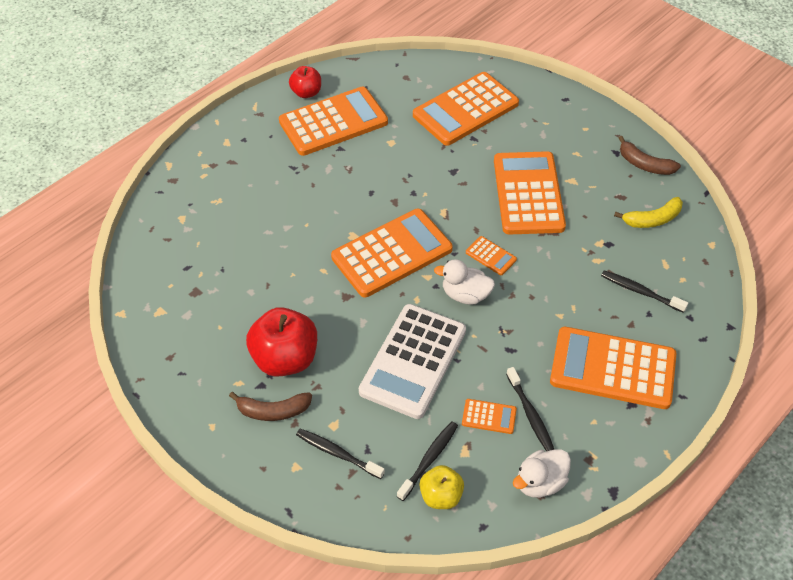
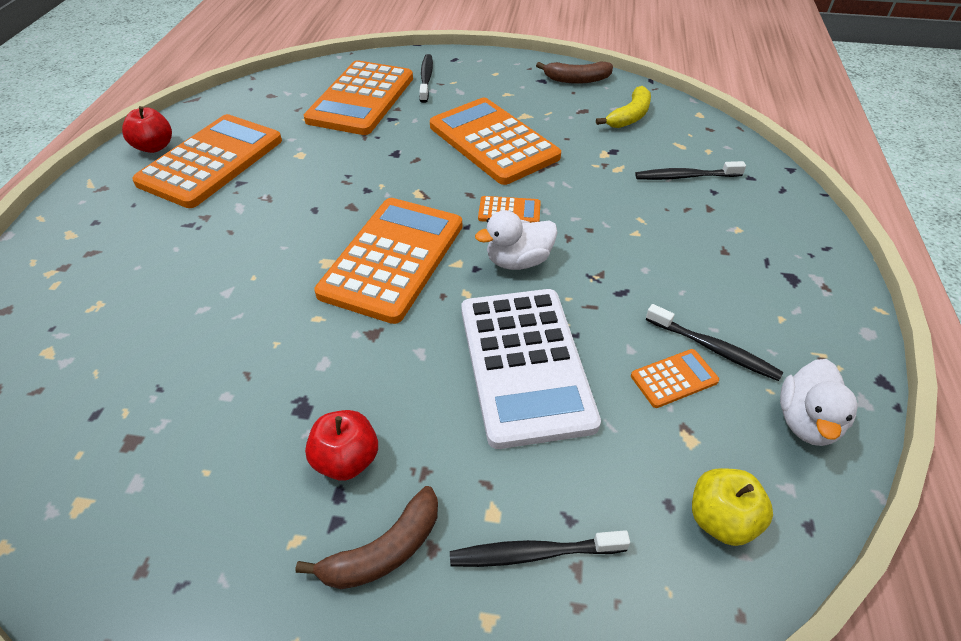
camera: 35 degrees left, 5 degrees down
red apple [246,307,317,377] -> red apple [305,410,378,481], size x0.57
black toothbrush [397,422,458,501] -> black toothbrush moved to [419,54,433,103]
orange calculator [550,327,677,409] -> none

